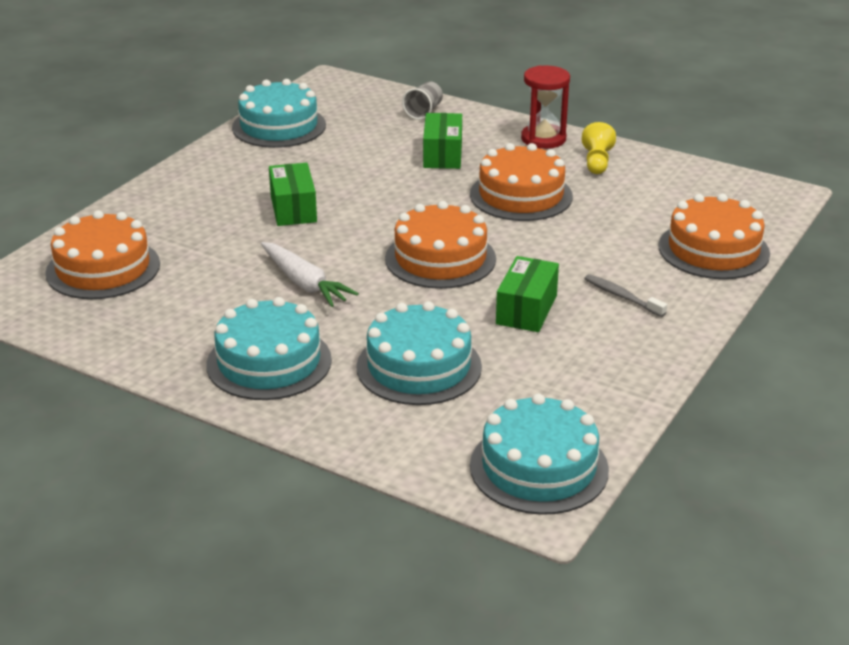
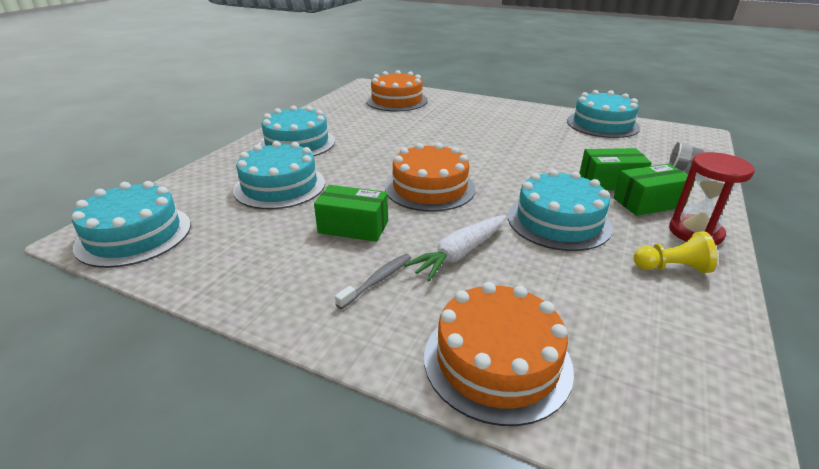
camera: 85 degrees right, 0 degrees up
white carrot [261,242,359,307] -> white carrot moved to [404,215,506,281]
green box [269,163,317,226] -> green box moved to [614,164,695,216]
orange cake [470,143,573,221] -> turquoise cake [508,169,613,251]

